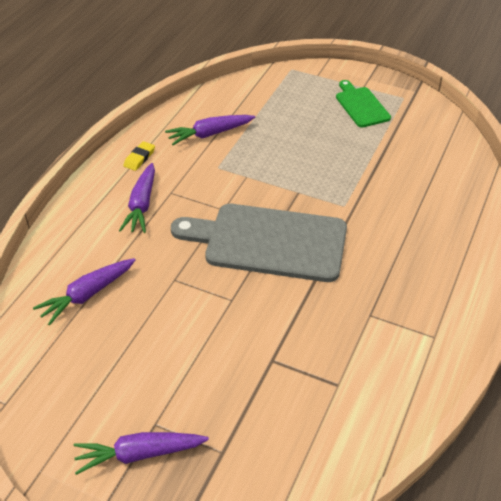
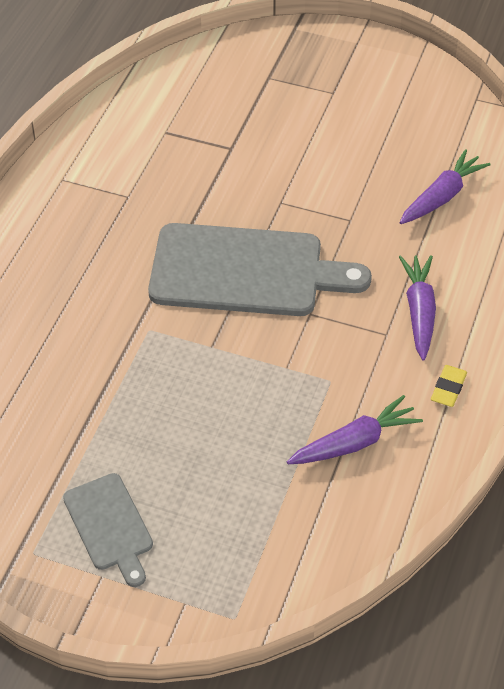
camera: 175 degrees right, 5 degrees up
purple carrot [74,432,209,475] -> none
green cutting board [336,80,391,127] -> grey cutting board [63,473,153,587]

